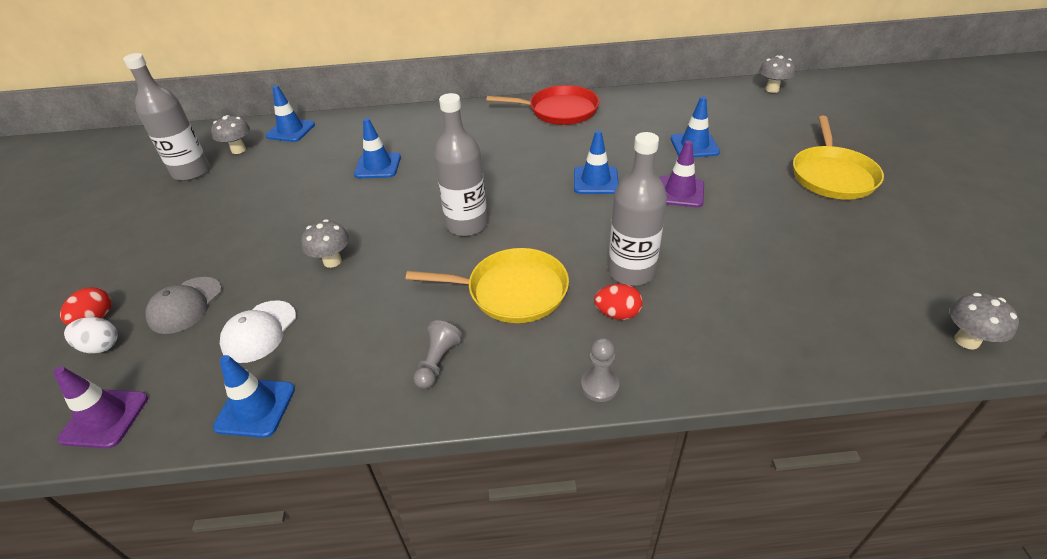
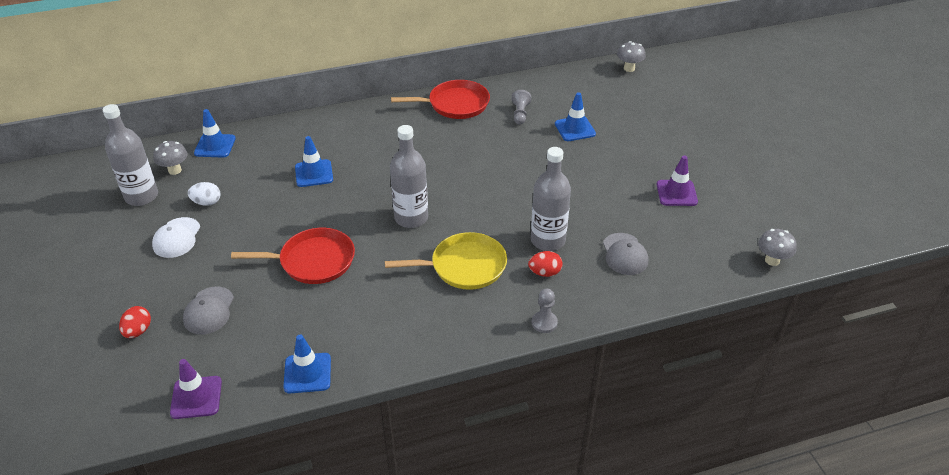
camera: 15 degrees left, 0 degrees up
white egg [64,317,118,354] -> white egg moved to [188,182,220,206]
white cap [220,300,296,363] -> white cap moved to [152,217,200,258]
grey mushroom [301,219,349,268] -> red pan [231,228,355,284]
grey pawn [413,320,462,389] -> grey pawn moved to [511,90,531,124]
blue traffic cone [574,130,619,194] -> none
purple traffic cone [659,140,704,207] -> purple traffic cone moved to [657,156,698,206]
yellow pan [793,116,884,200] -> none
none -> grey cap [603,233,648,275]

